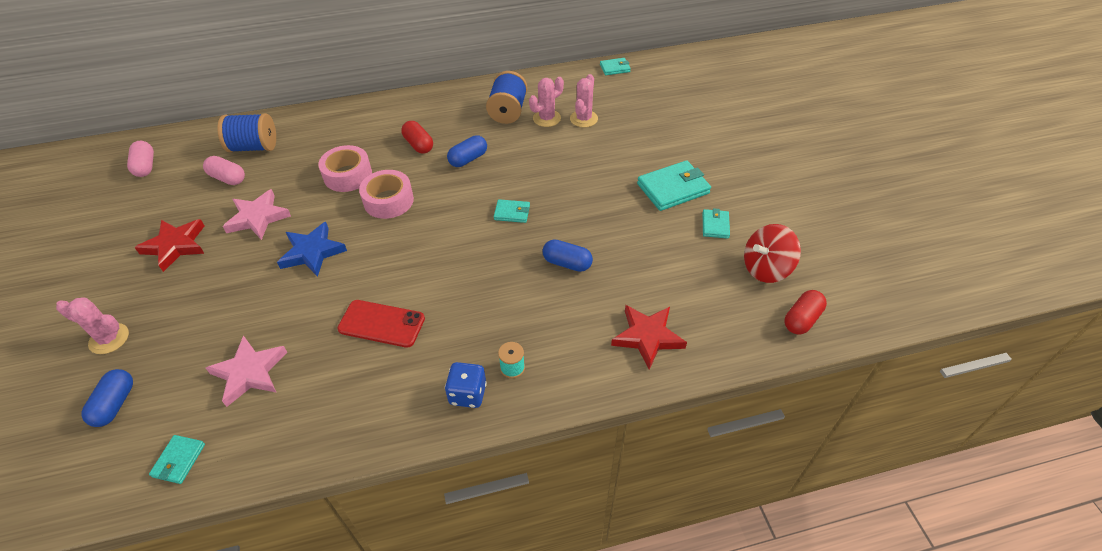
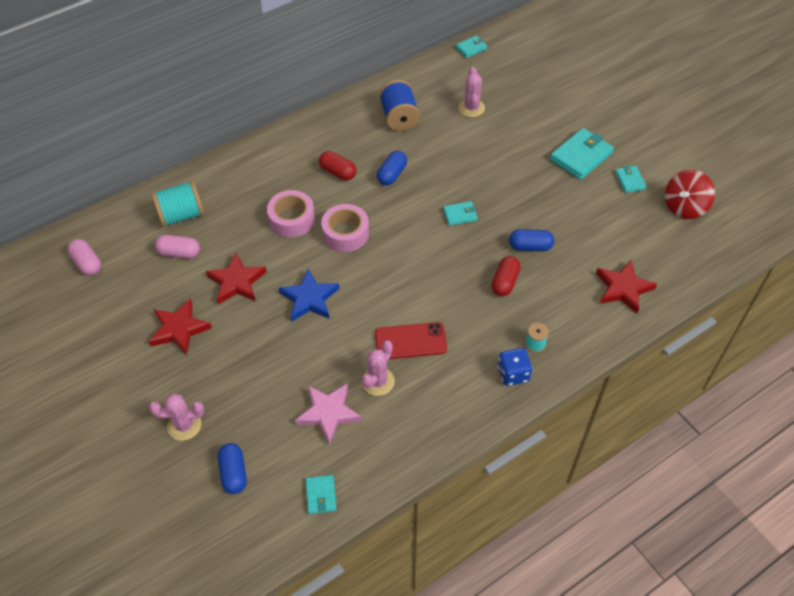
camera: 20 degrees left, 5 degrees up
blue spool [217,113,276,152] -> turquoise spool [151,180,204,227]
pink star [222,189,291,240] -> red star [206,253,267,304]
pink cactus [529,77,564,127] -> pink cactus moved to [361,341,395,396]
red capsule [784,290,827,335] -> red capsule moved to [491,256,521,296]

